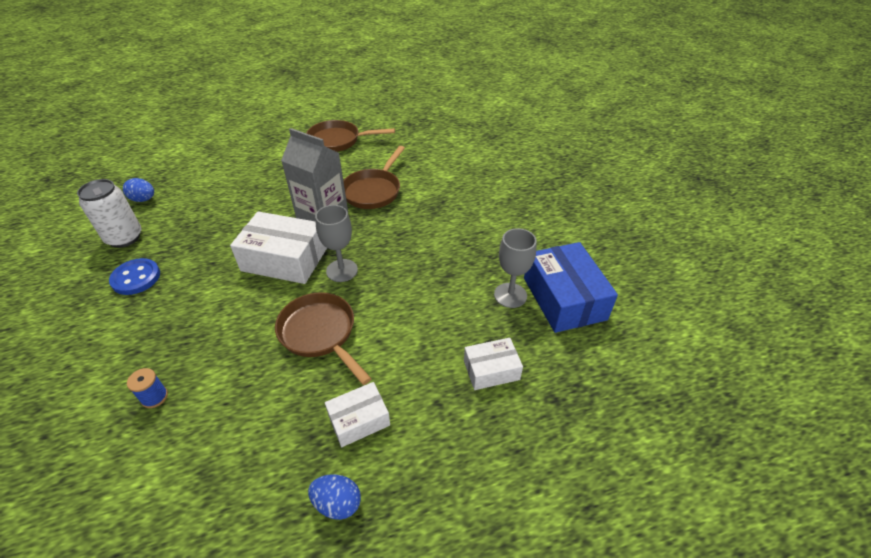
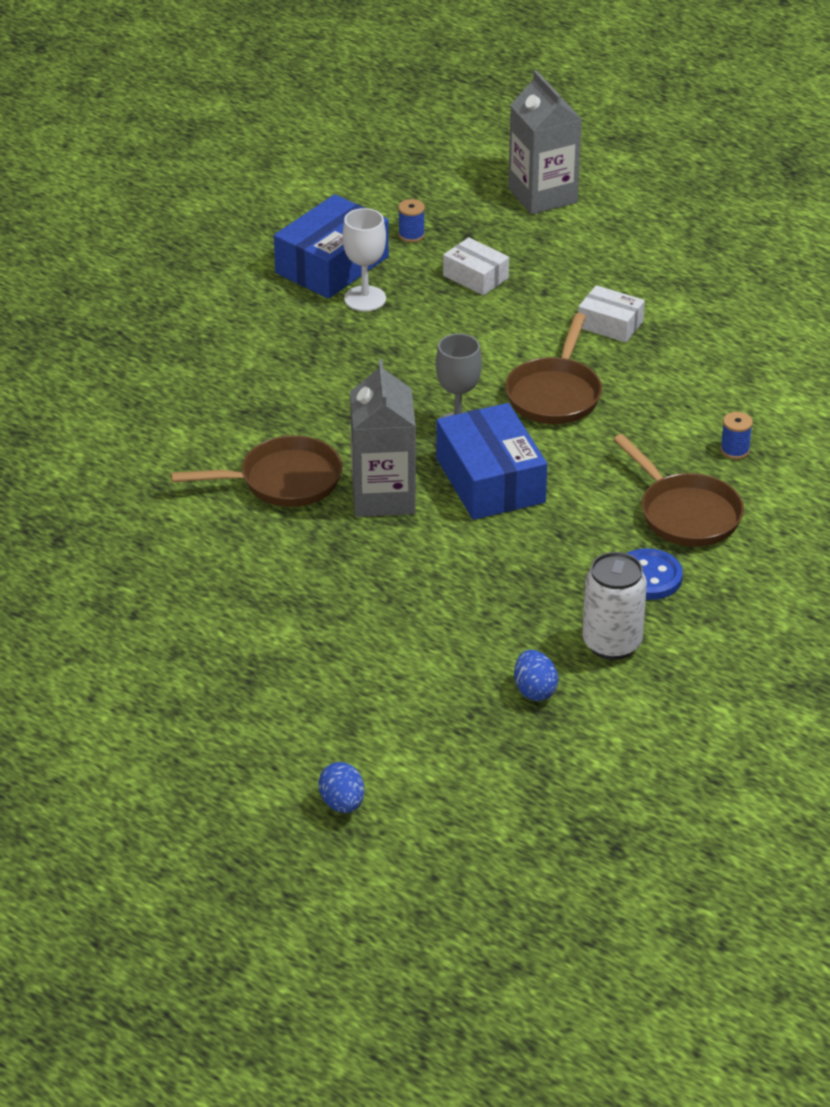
camera: 125 degrees left, 5 degrees down
white box [230,211,327,284] -> blue box [436,403,547,520]
brown pan [306,120,395,152] -> brown pan moved to [613,434,744,547]
blue egg [308,474,361,520] -> blue egg moved to [318,762,364,813]
grey goblet [494,228,537,308] -> white goblet [343,208,386,311]
none -> blue spool [398,199,425,242]
none -> grey carton [508,70,582,215]

